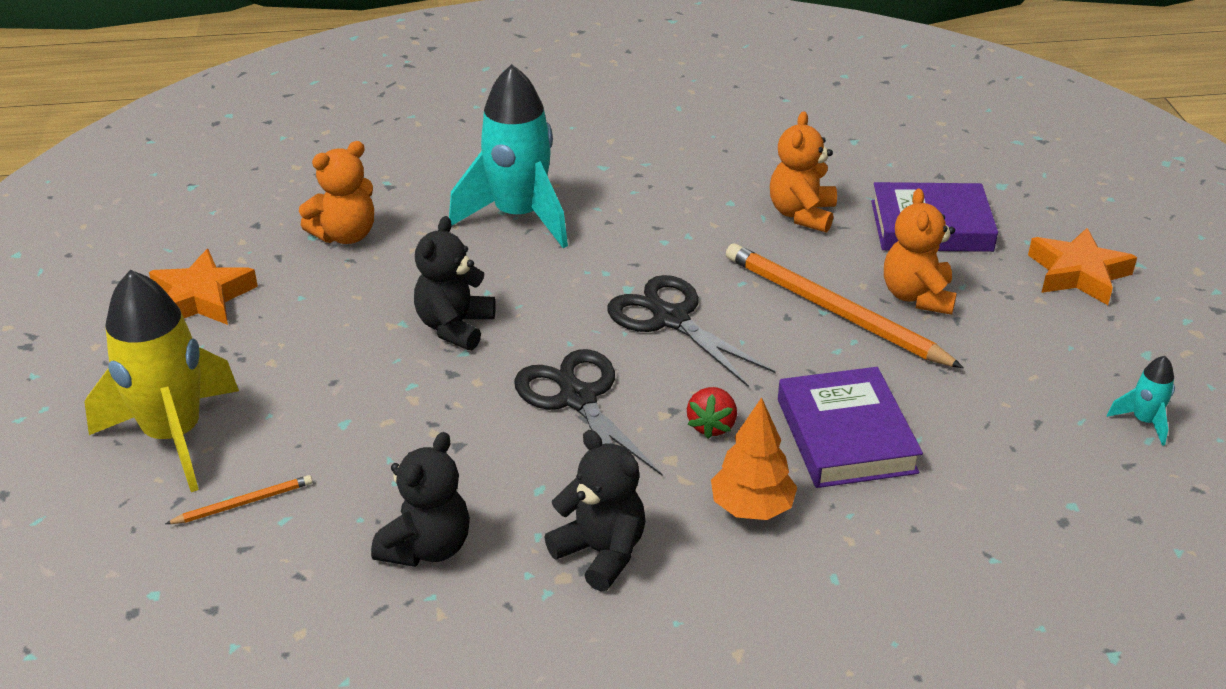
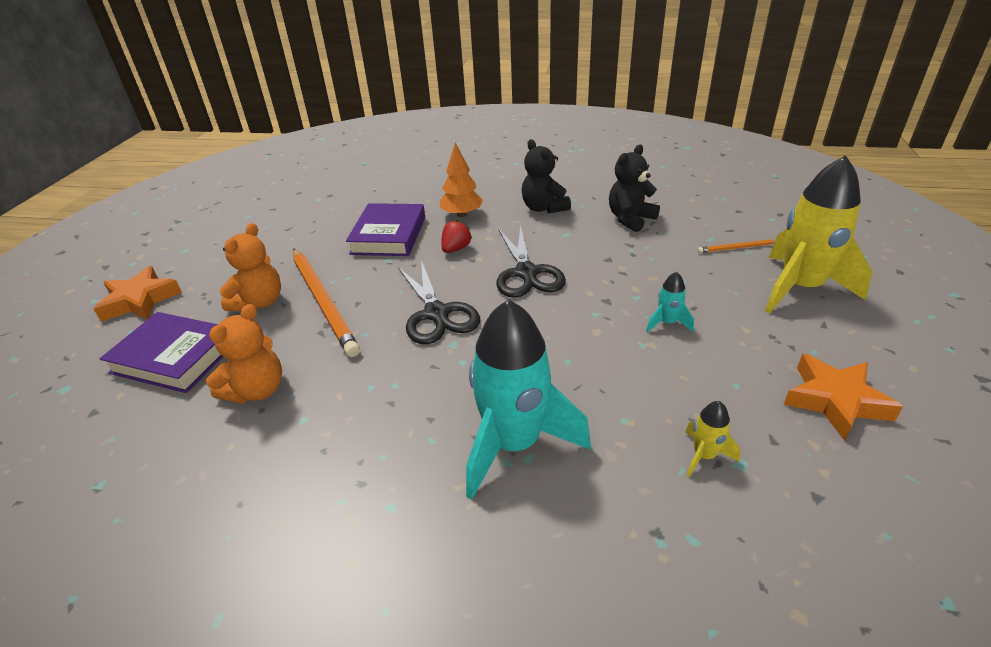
camera: 160 degrees left, 0 degrees up
orange teddy bear [299,141,374,244] -> yellow rocket [685,401,741,477]
black teddy bear [414,216,496,350] -> none
turquoise rocket [1107,356,1175,446] -> turquoise rocket moved to [646,272,694,332]

